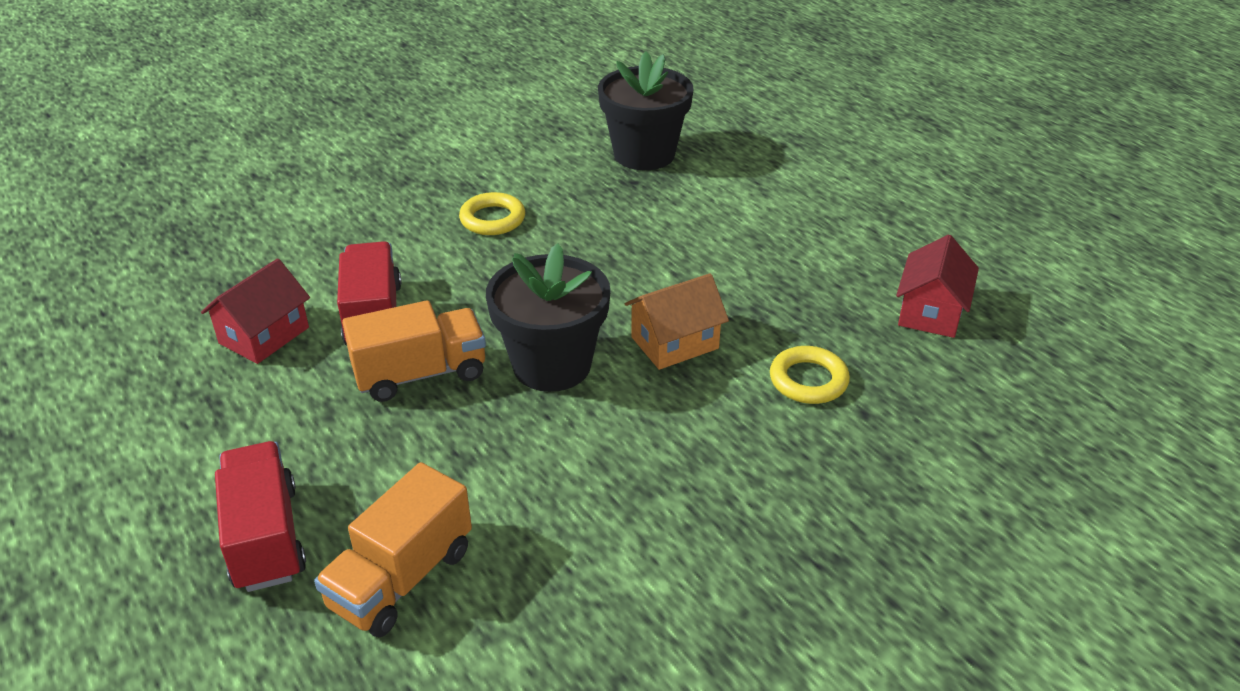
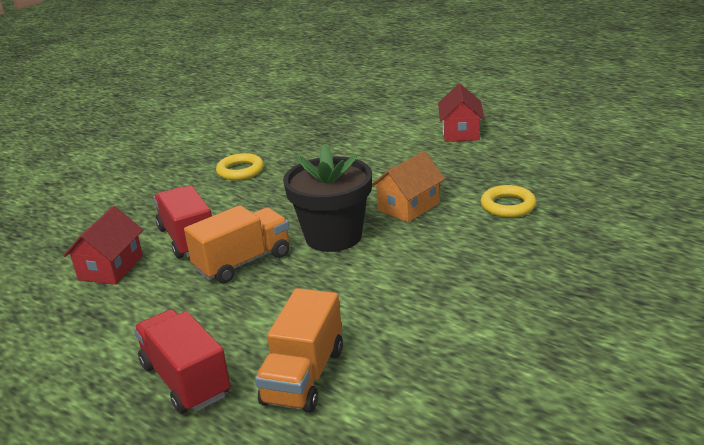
camera: 15 degrees left, 10 degrees down
black flower pot [598,51,694,170] -> none
red house [896,234,979,338] -> red house moved to [438,84,485,142]

